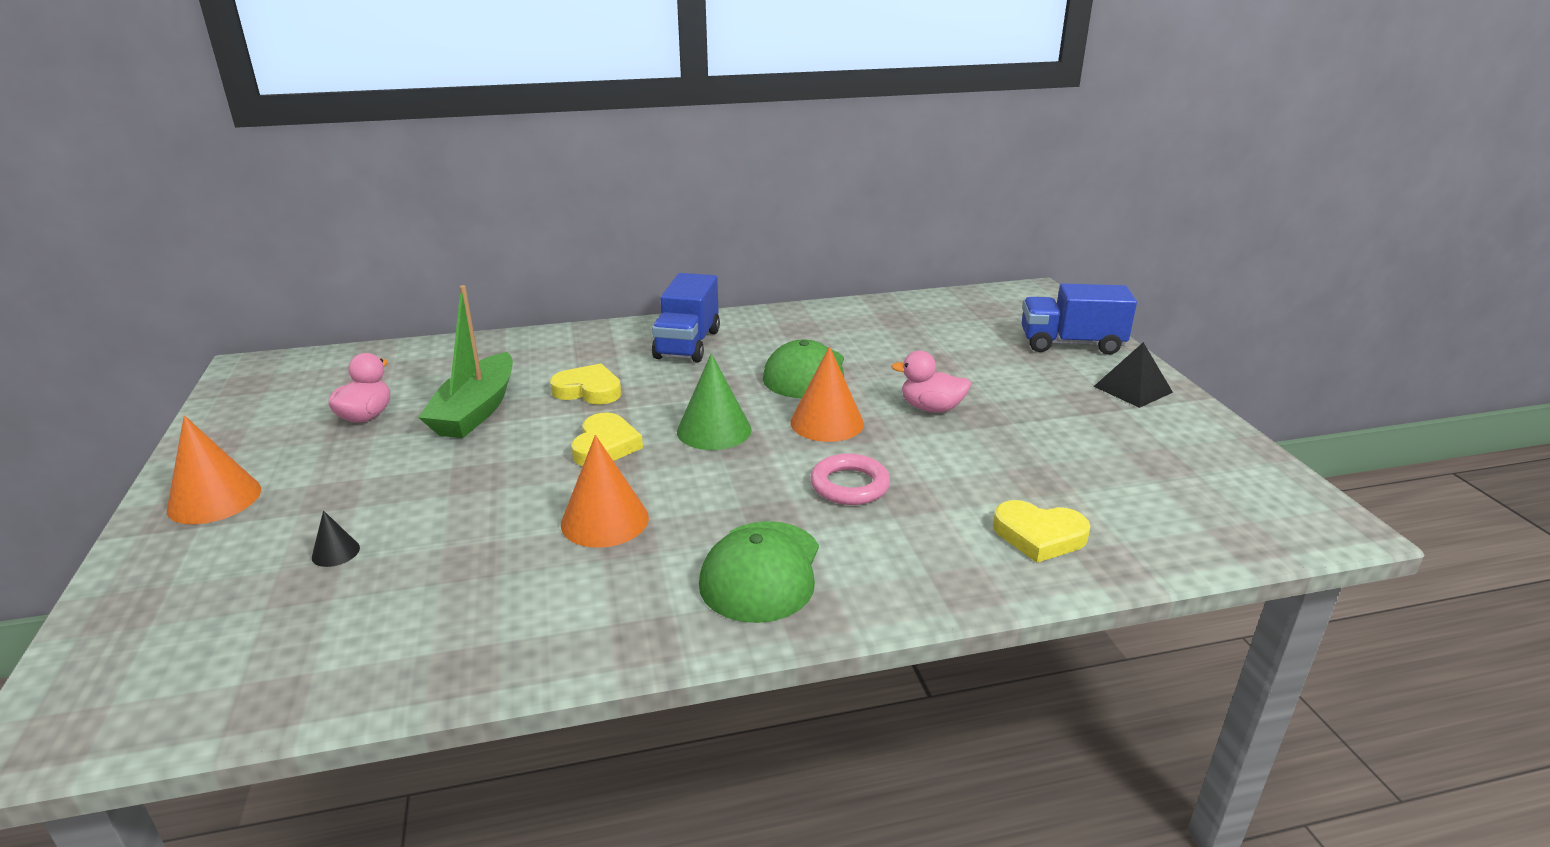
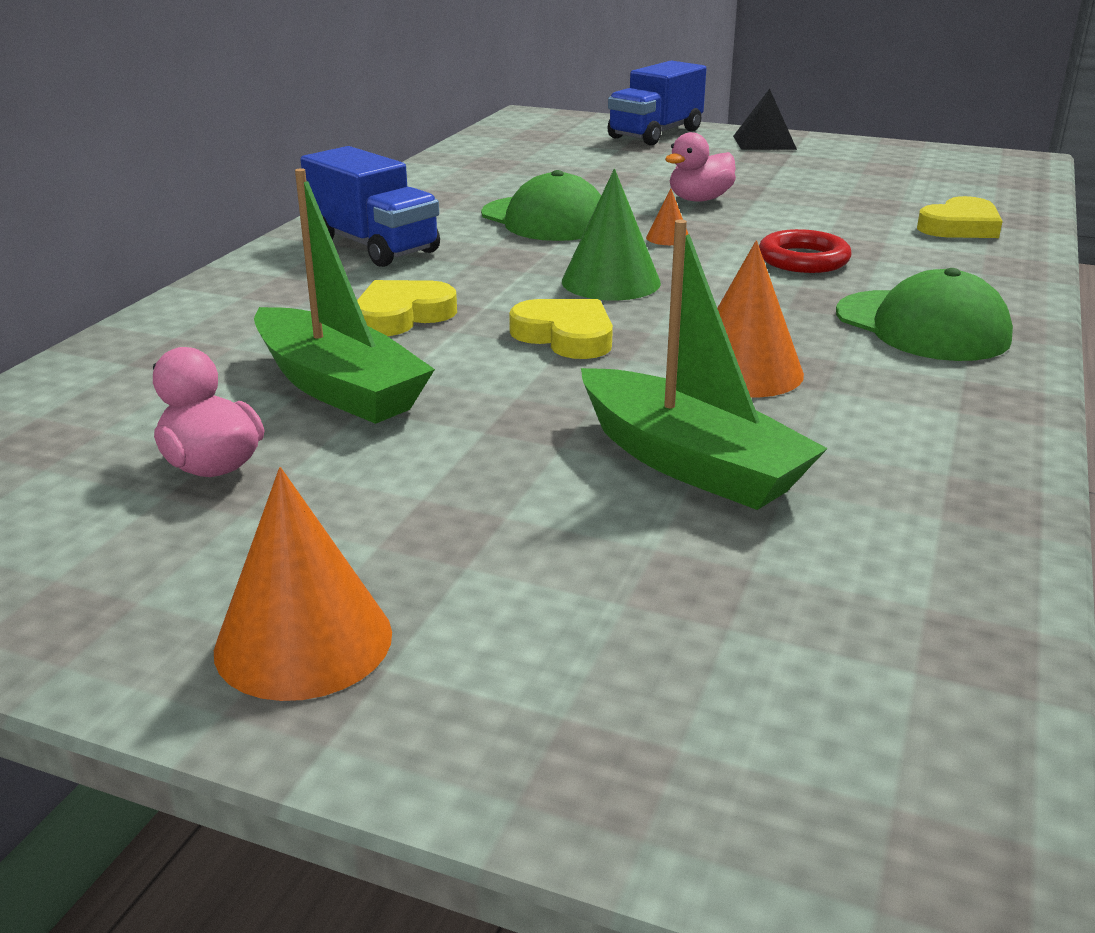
camera: 55 degrees left, 0 degrees up
black cone [312,511,360,567] -> none
orange cone [790,346,864,442] -> orange cone [646,189,688,245], size x0.49
pink ring [810,454,890,505] -> red ring [759,229,851,273]
none -> green boat [581,219,828,510]

